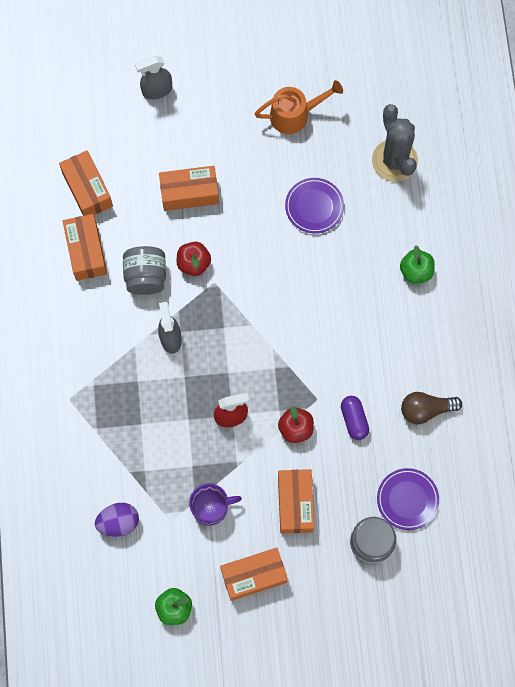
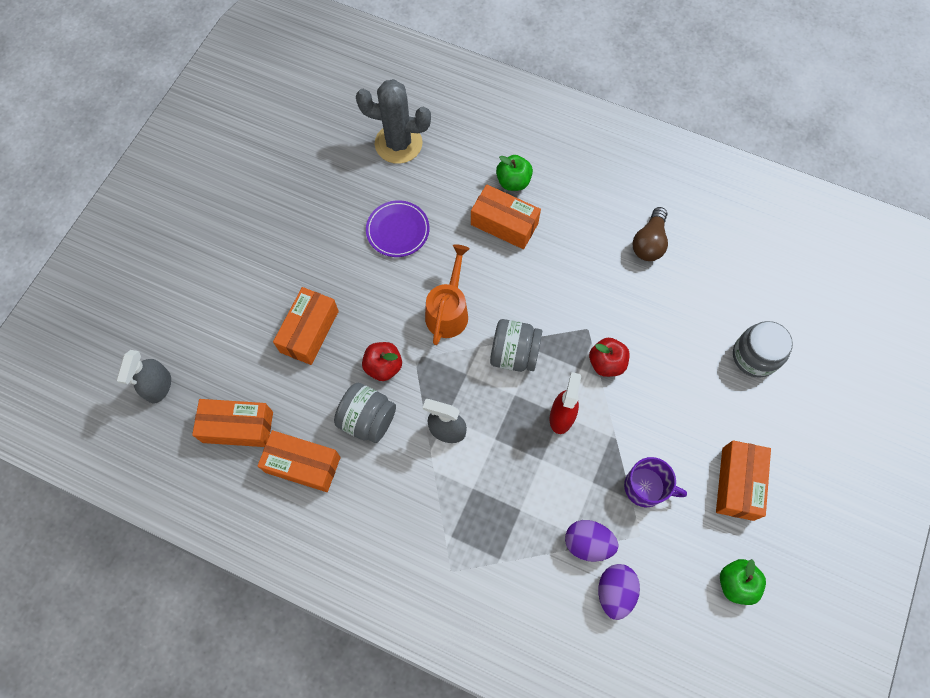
camera: 60 degrees left, 5 degrees down
grey spray bottle [135,56,172,100] -> grey spray bottle moved to [116,350,171,403]
purple mug [189,483,242,526] -> purple mug turned 90 degrees clockwise [624,457,687,507]
orange watering can [255,80,343,134] -> orange watering can moved to [425,244,470,345]
orange box [278,469,314,534] -> orange box moved to [471,184,541,249]
purple capsule [341,396,369,440] -> none
purple plate [377,468,439,530] -> none
none -> grey jar [490,319,542,372]
none -> purple egg [565,520,618,562]

